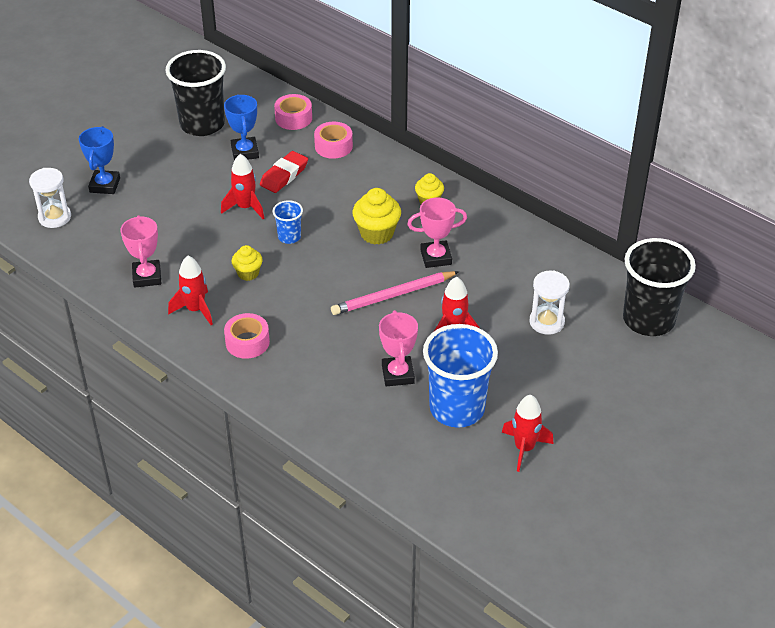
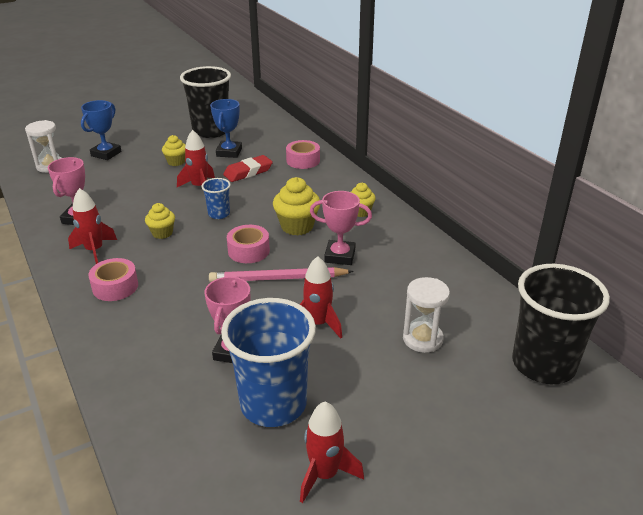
camera: 20 degrees right, 10 degrees down
pink tape [274,94,312,130] -> pink tape moved to [227,225,270,263]
none -> yellow cupcake [162,135,186,166]

